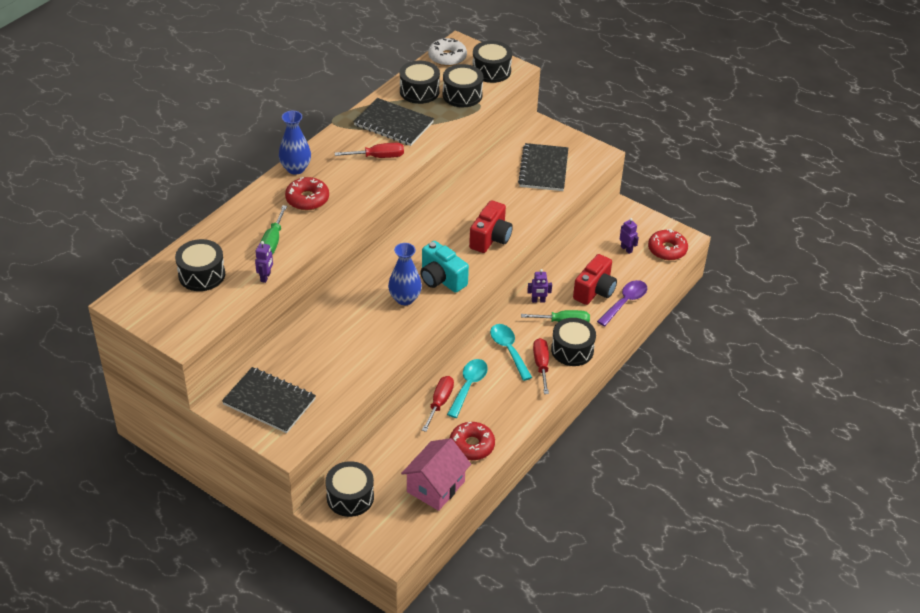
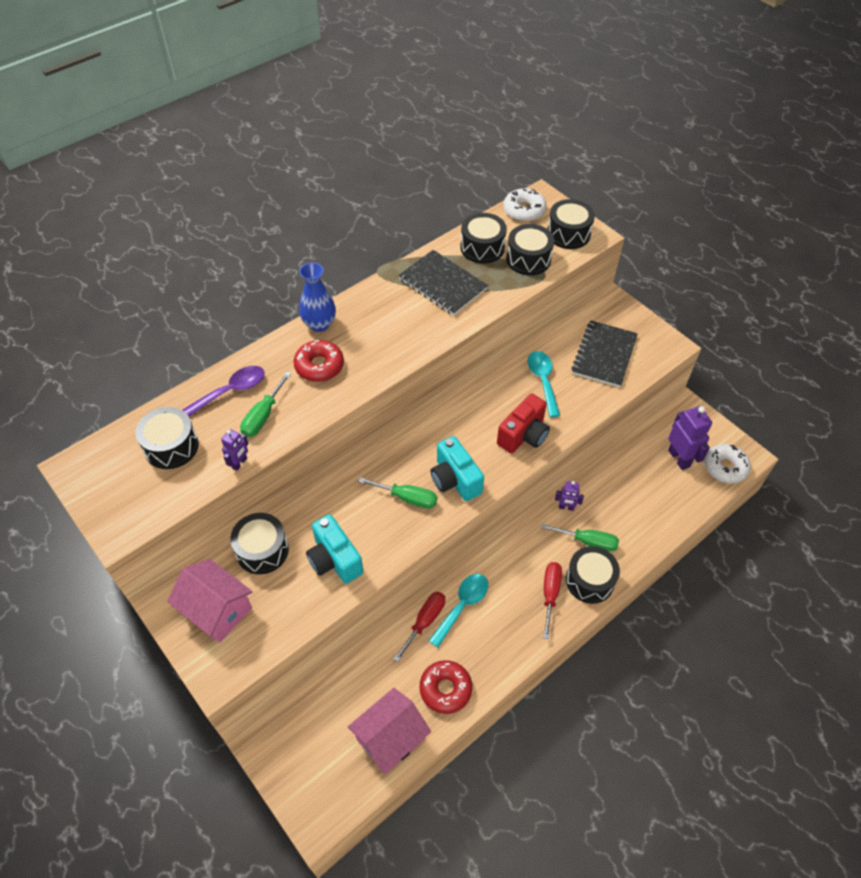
camera: 15 degrees right, 10 degrees up
black notebook [222,367,316,433] -> pink house [167,559,253,643]
black drum [325,461,374,517] -> black drum moved to [230,513,289,574]
red screwdriver [335,143,404,158] -> none
blue vase [388,243,422,305] -> green screwdriver [358,477,437,509]
turquoise spoon [490,324,532,381] -> turquoise spoon moved to [527,351,560,417]
red camera [573,254,617,305] -> none
purple spoon [597,280,647,326] -> purple spoon moved to [182,366,265,417]
purple robot [619,218,639,254] -> purple robot [668,406,712,470], size x1.84
red donut [648,229,688,260] -> white donut [705,444,751,483]
none -> turquoise camera [306,514,363,584]

